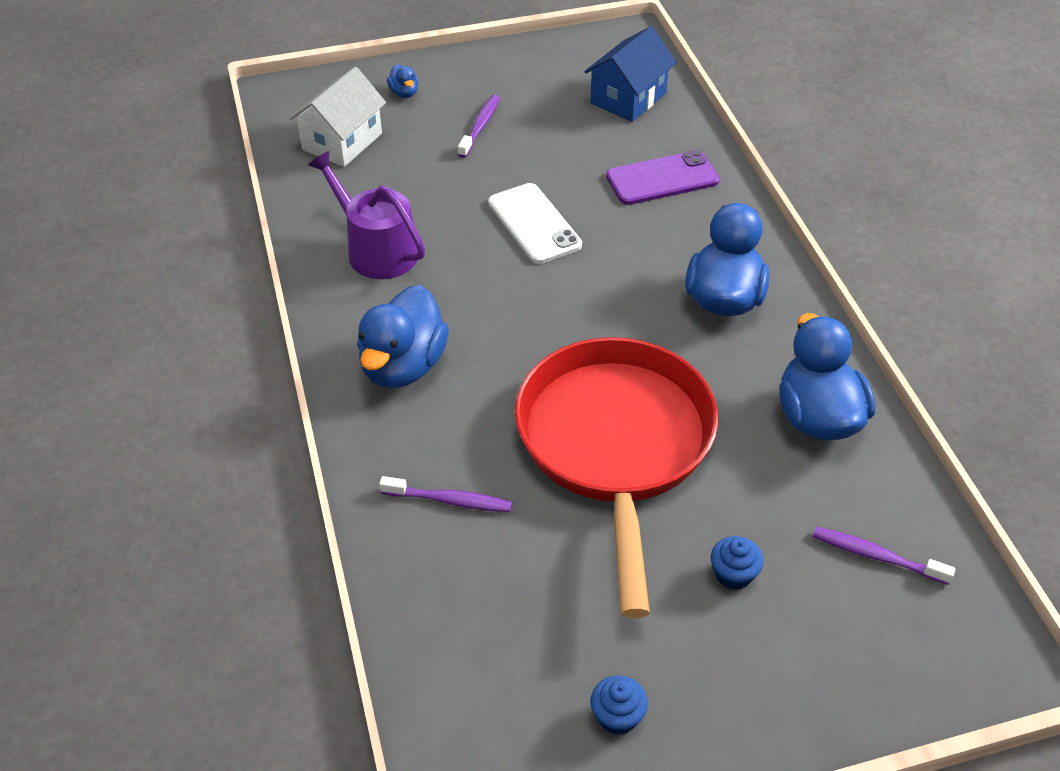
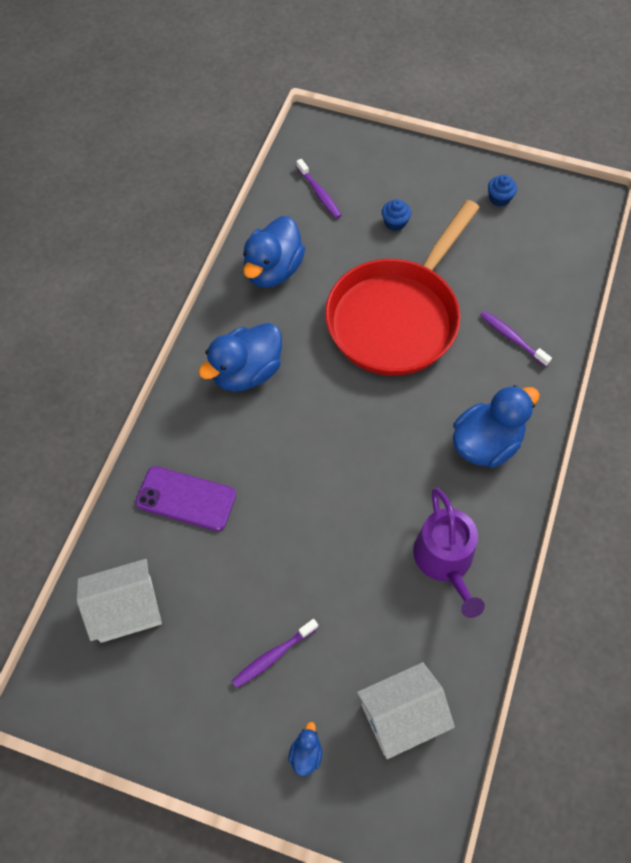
camera: 145 degrees left, 15 degrees up
white phone [488,183,582,264] -> none
blue house [584,26,677,122] -> white house [77,559,162,643]

